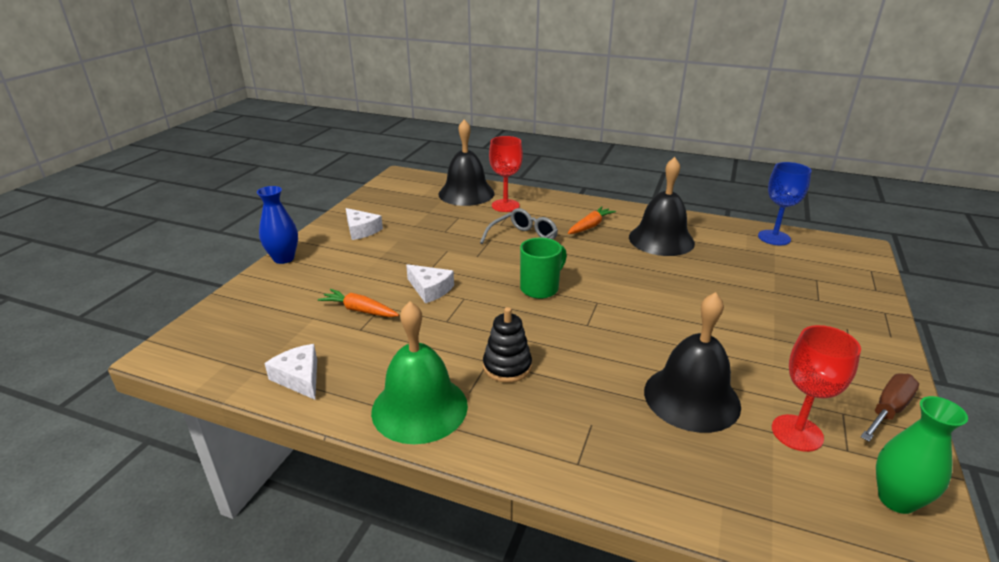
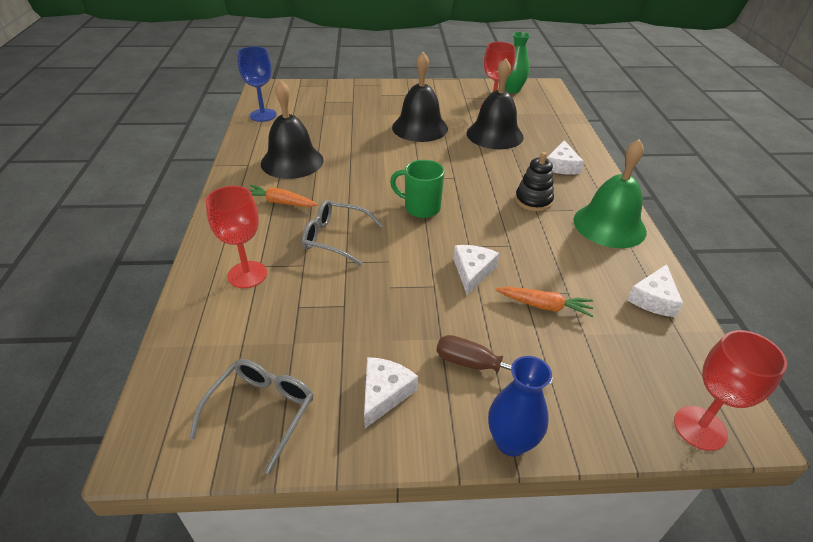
camera: 115 degrees left, 10 degrees up
orange carrot [318,289,399,317] -> orange carrot turned 75 degrees counterclockwise [496,287,593,317]
black bell [438,119,494,206] -> black bell moved to [392,52,448,142]
brown screwdriver [860,373,919,441] -> brown screwdriver moved to [437,335,553,384]
none -> grey glasses [189,359,313,474]
none -> white cheese [547,140,584,175]
none -> red goblet [674,330,787,451]

